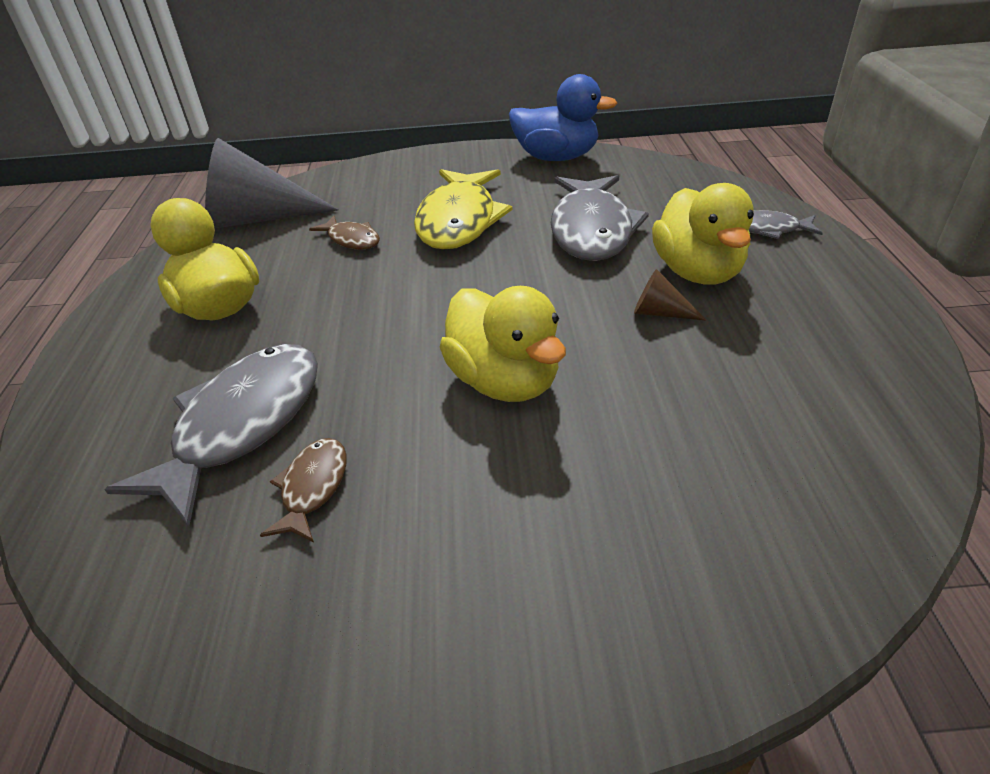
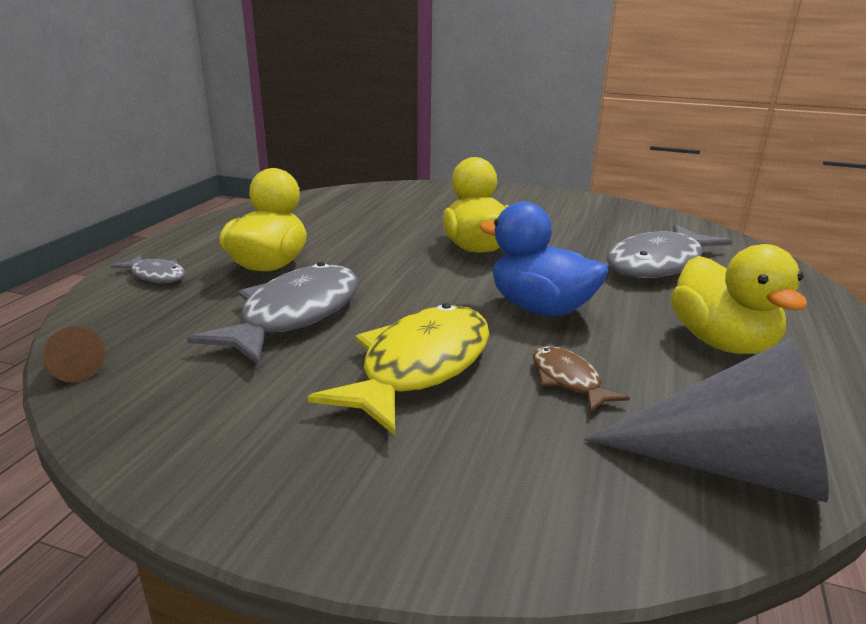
camera: 160 degrees left, 15 degrees down
brown fish [260,438,347,543] -> none
blue duck [509,74,618,161] -> blue duck moved to [479,201,608,316]
brown cone [634,269,707,321] -> brown cone moved to [43,326,105,382]

